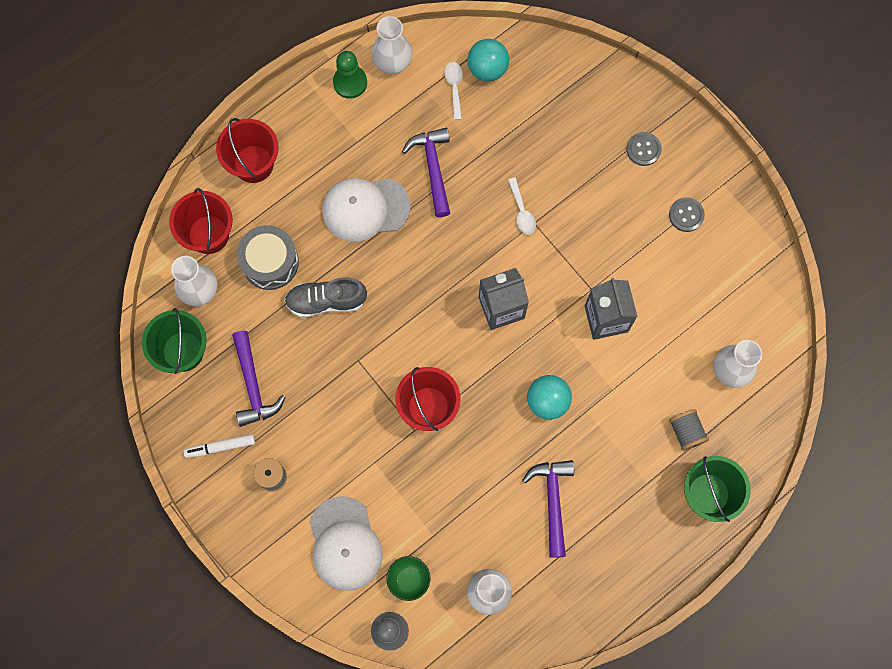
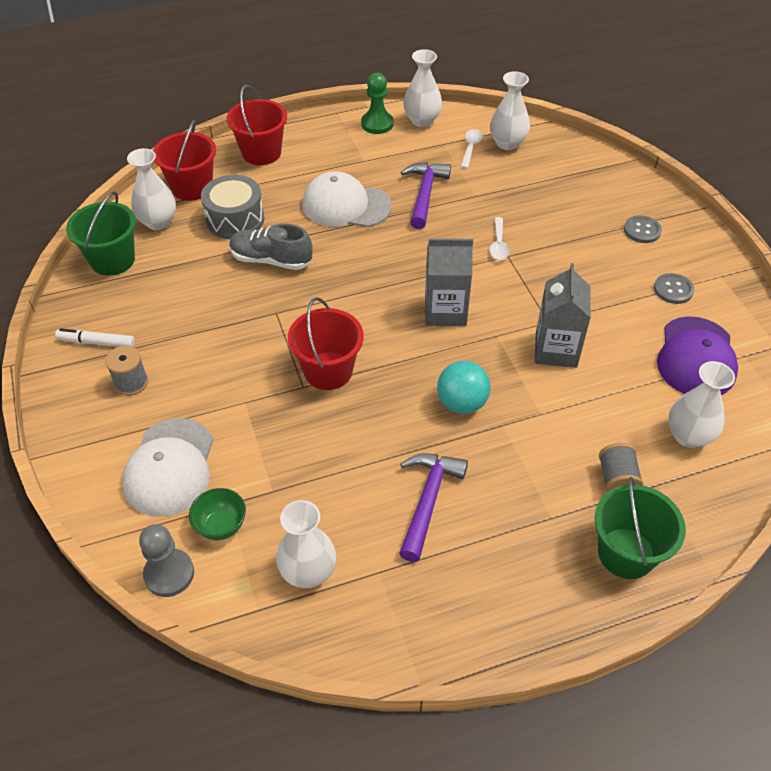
camera: 20 degrees right, 25 degrees down
purple hammer [232,331,286,427] -> none
turquoise ball [467,39,509,81] -> white vase [490,71,530,150]
none -> purple cap [657,316,738,395]

